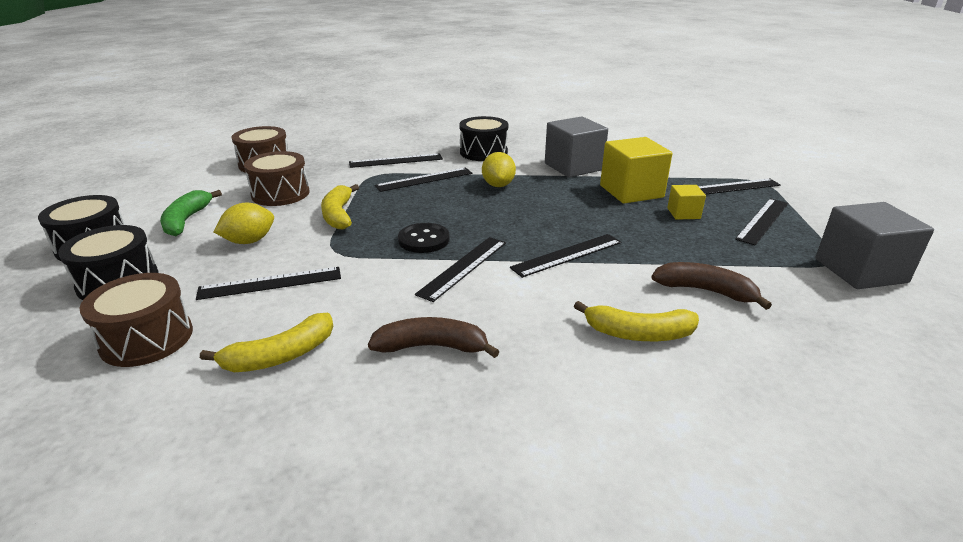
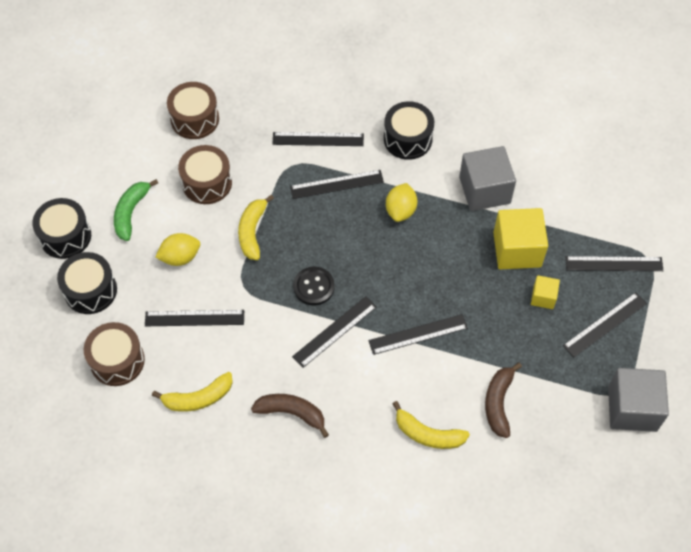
camera: 15 degrees right, 30 degrees up
brown banana [651,262,772,310] -> brown banana turned 120 degrees counterclockwise [485,362,522,438]

